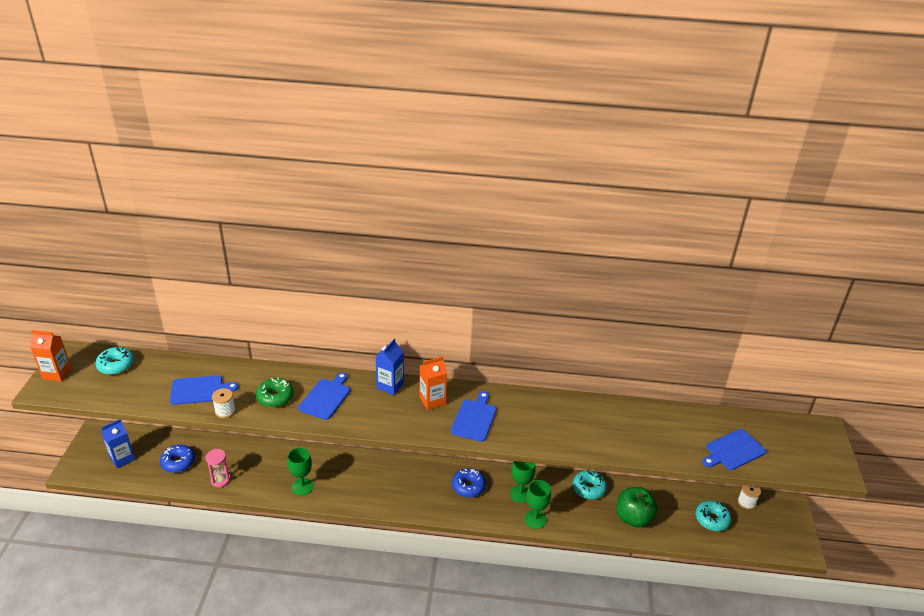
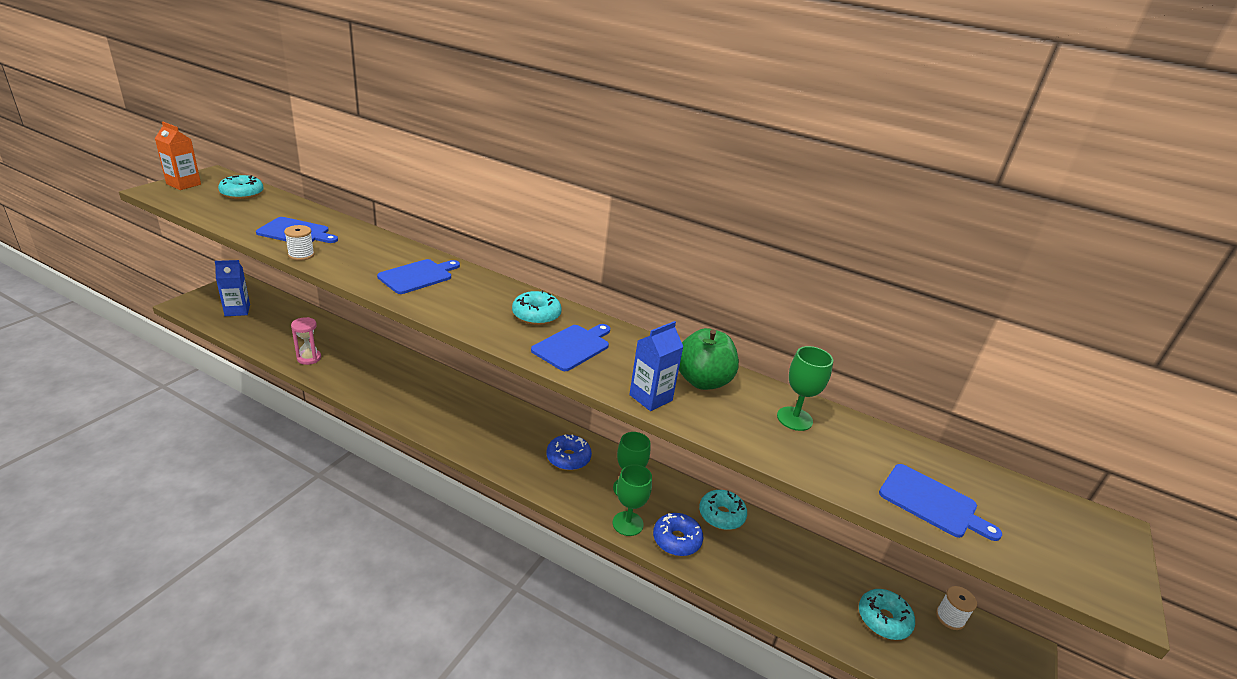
camera: 20 degrees right, 5 degrees down
blue donut [160,445,195,473] -> blue donut moved to [653,513,703,556]
green donut [256,378,294,407] -> none
green goblet [287,448,314,496] -> green goblet moved to [777,346,833,431]
blue carton [376,339,404,395] -> blue carton moved to [629,321,683,411]
orange carton [419,356,447,410] -> turquoise donut [512,291,562,325]
green apple [616,487,658,528] -> green apple moved to [679,328,739,390]
blue cutting board [702,429,766,470] -> blue cutting board turned 135 degrees counterclockwise [879,464,1002,541]

